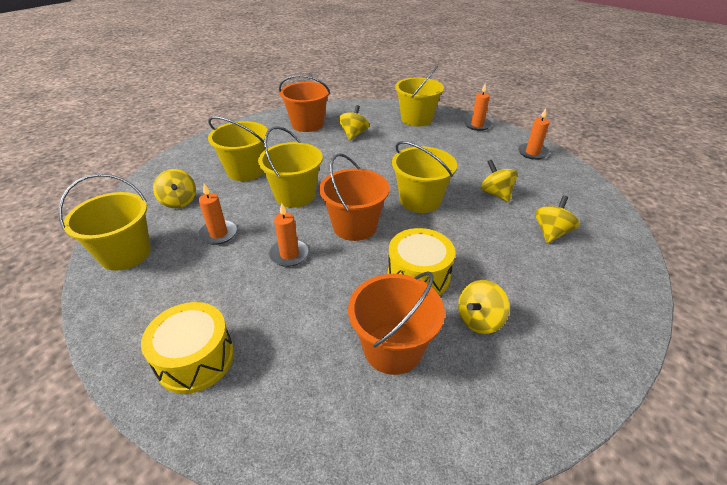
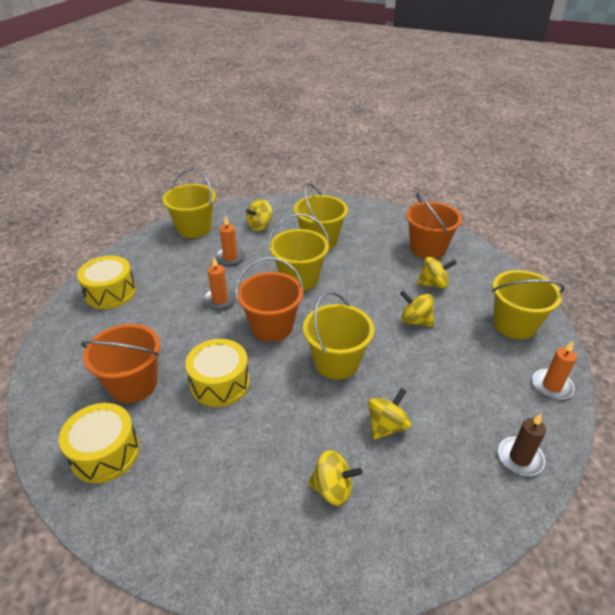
camera: 70 degrees right, 0 degrees up
yellow spinning top [458,280,510,334] -> yellow spinning top moved to [400,290,434,327]
orange candle [518,108,549,160] -> brown candle [498,414,546,476]
none -> yellow drum [59,403,140,483]

